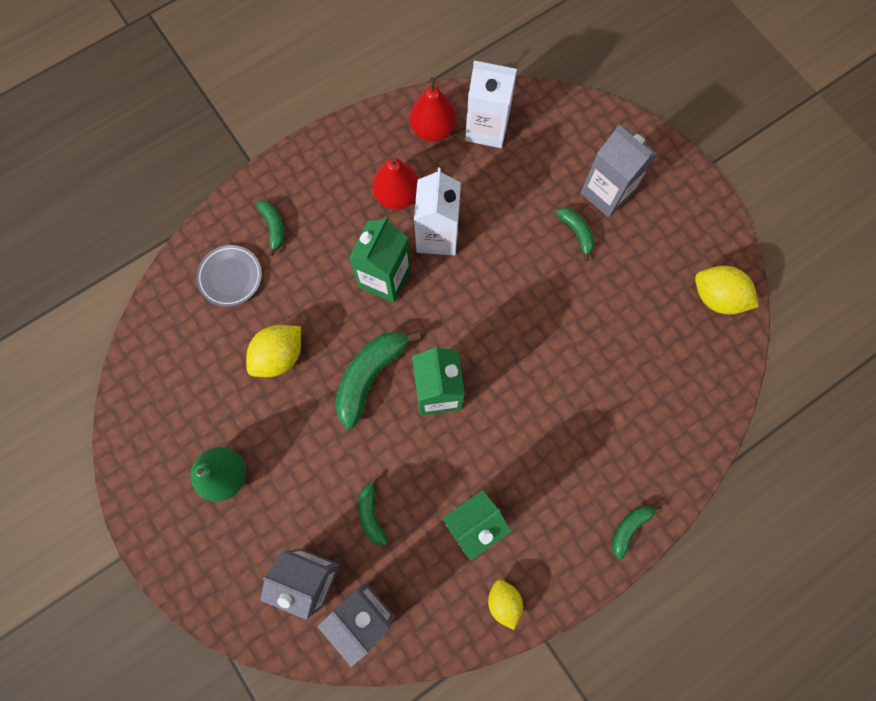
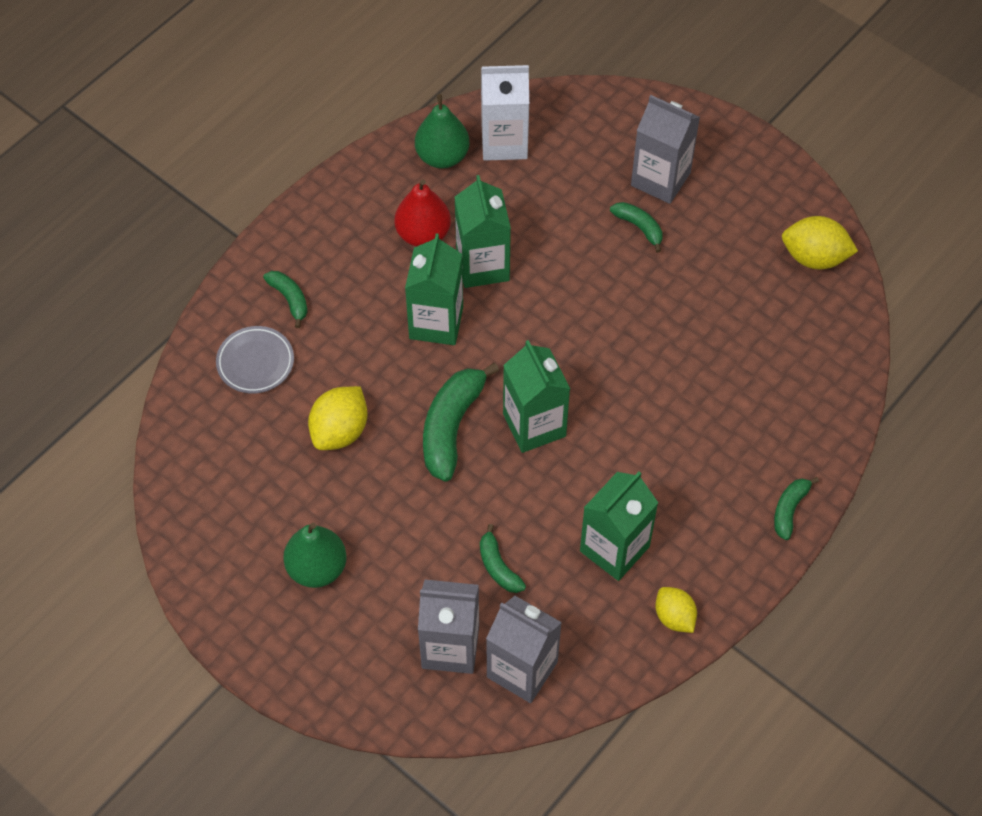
camera: 15 degrees left, 15 degrees down
red pear [410,77,456,142] -> green pear [415,94,470,169]
white carton [414,168,461,255] -> green carton [455,175,511,288]

